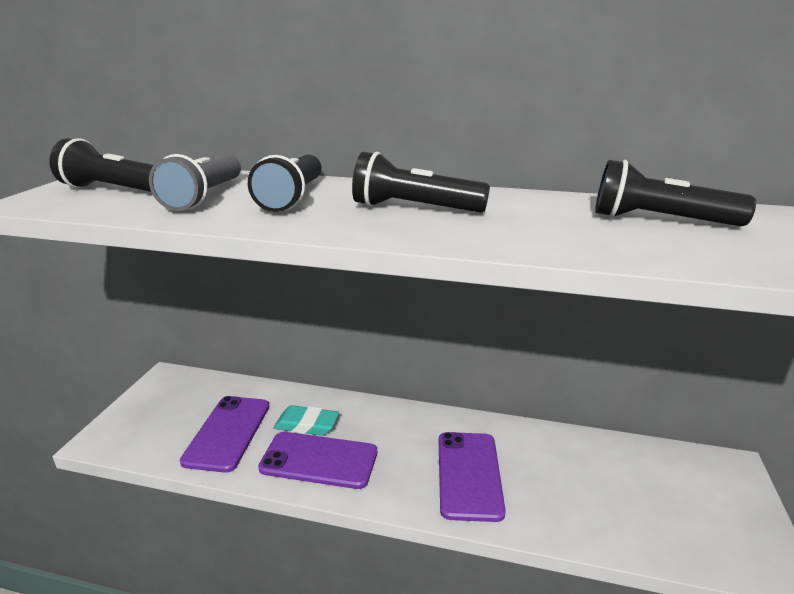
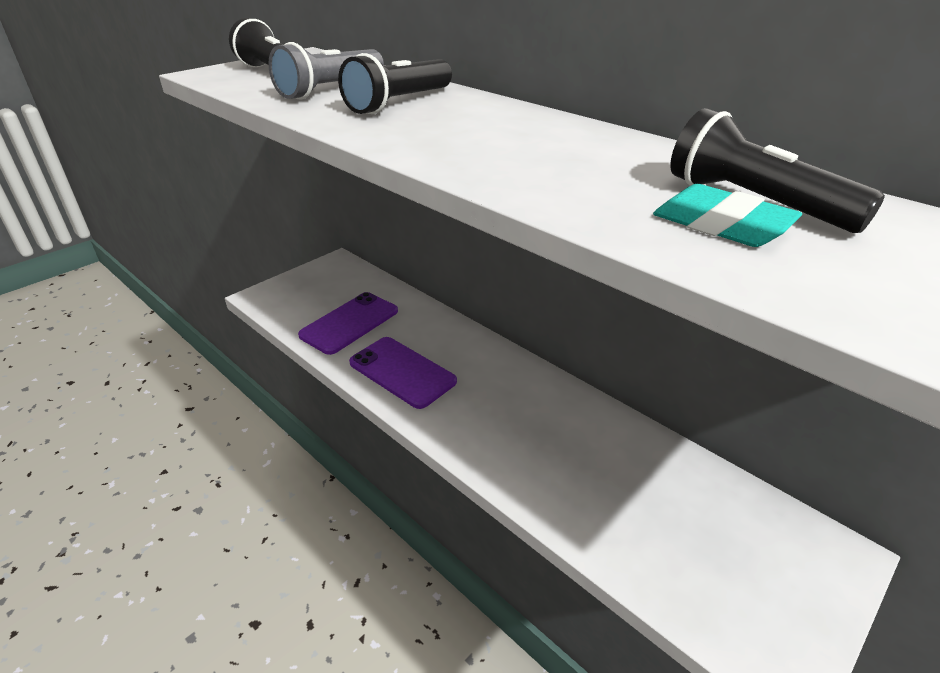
camera: 30 degrees right, 10 degrees up
turquoise eraser [274,405,339,436] -> turquoise eraser moved to [653,184,802,247]
black flashlight [352,152,490,213] -> none
purple phone [439,432,506,522] -> none

